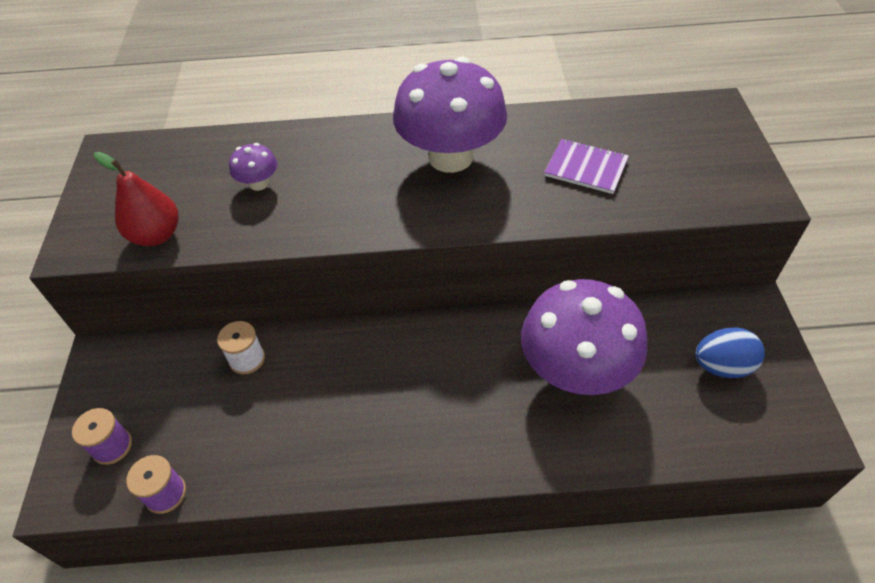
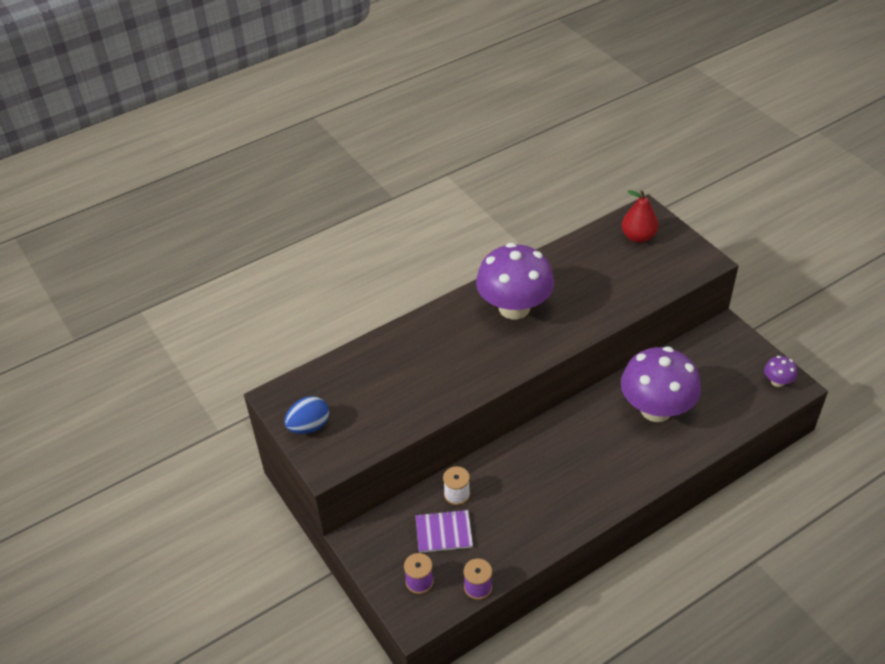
camera: 30 degrees left, 5 degrees down
red pear [94,152,178,246] -> red pear moved to [622,190,658,243]
purple mushroom [229,143,277,191] -> purple mushroom moved to [764,356,798,387]
purple notebook [544,139,629,194] -> purple notebook moved to [415,510,473,553]
blue egg [695,327,765,378] -> blue egg moved to [285,396,329,434]

